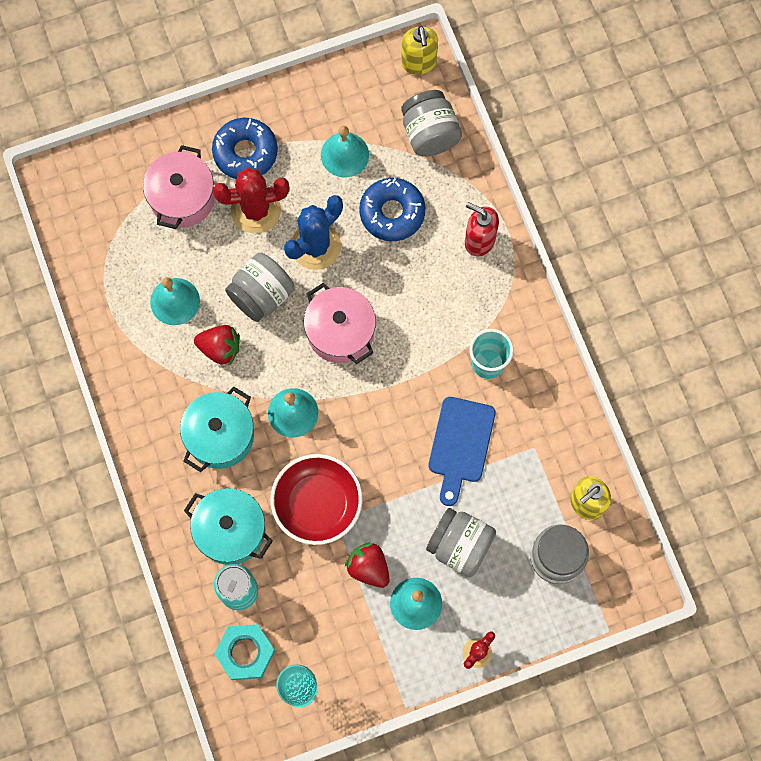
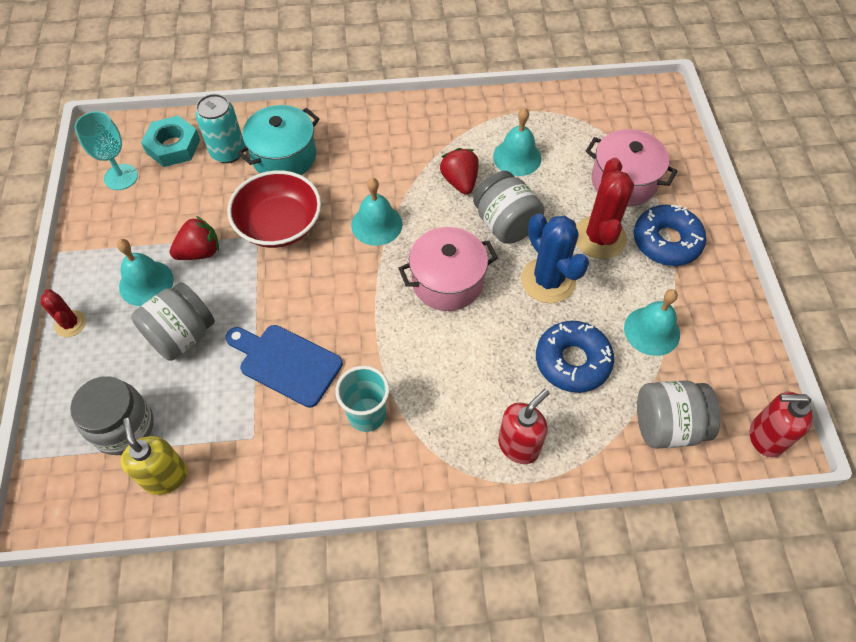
camera: 105 degrees right, 15 degrees down
turquoise pot [180,387,254,472] -> none
red strawberry [194,325,240,365] -> red strawberry turned 135 degrees clockwise [440,148,479,195]
yellow soap dispenser [401,26,438,75] -> red soap dispenser [750,392,813,457]

